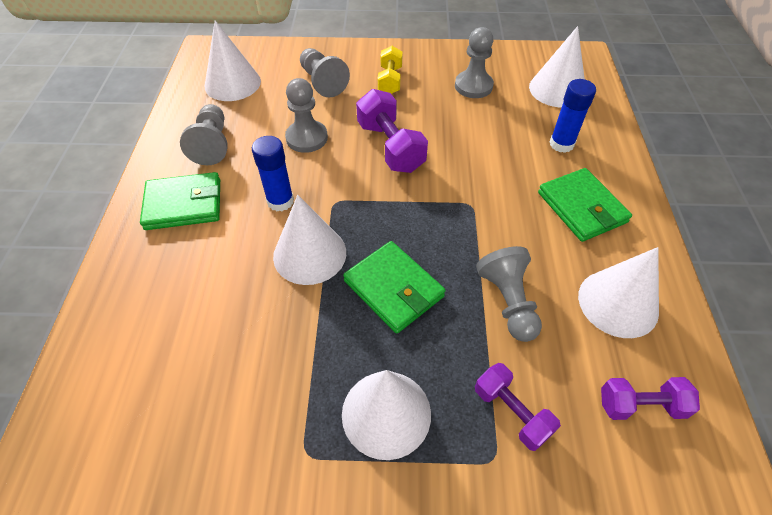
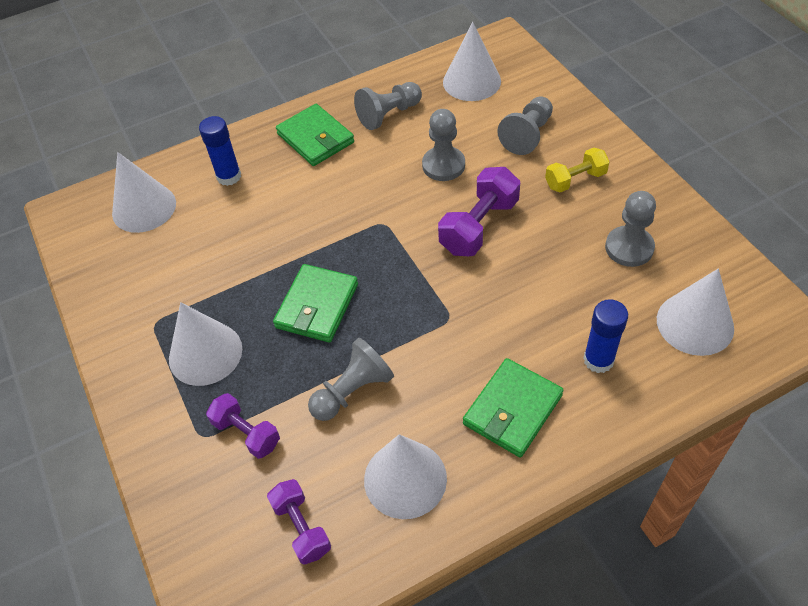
camera: 65 degrees right, 0 degrees up
blue glue stick [252,136,294,211] -> blue glue stick moved to [199,116,241,186]
white cone [273,195,346,285] -> white cone moved to [112,152,176,233]
purple dumbbell [475,363,561,451] -> purple dumbbell turned 75 degrees counterclockwise [206,393,280,459]

